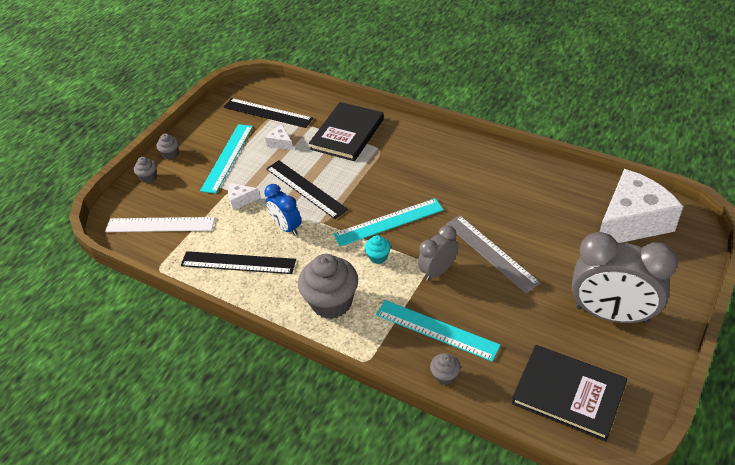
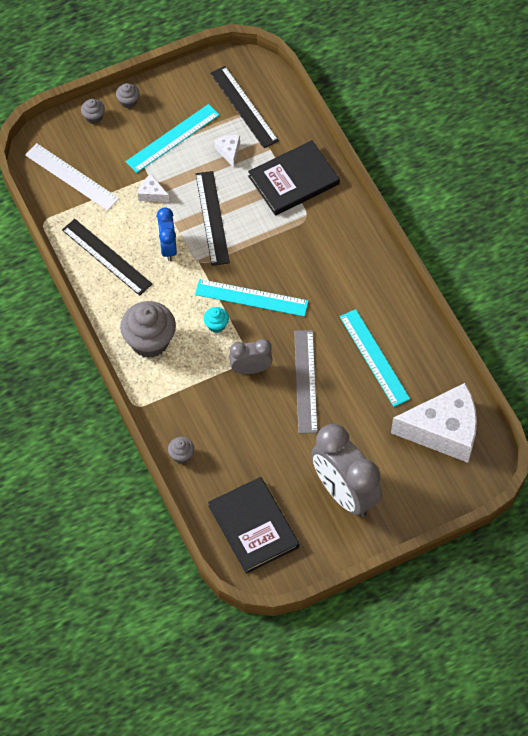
camera: 30 degrees right, 15 degrees up
turquoise ruler [376,300,501,362] -> turquoise ruler moved to [340,309,410,407]

